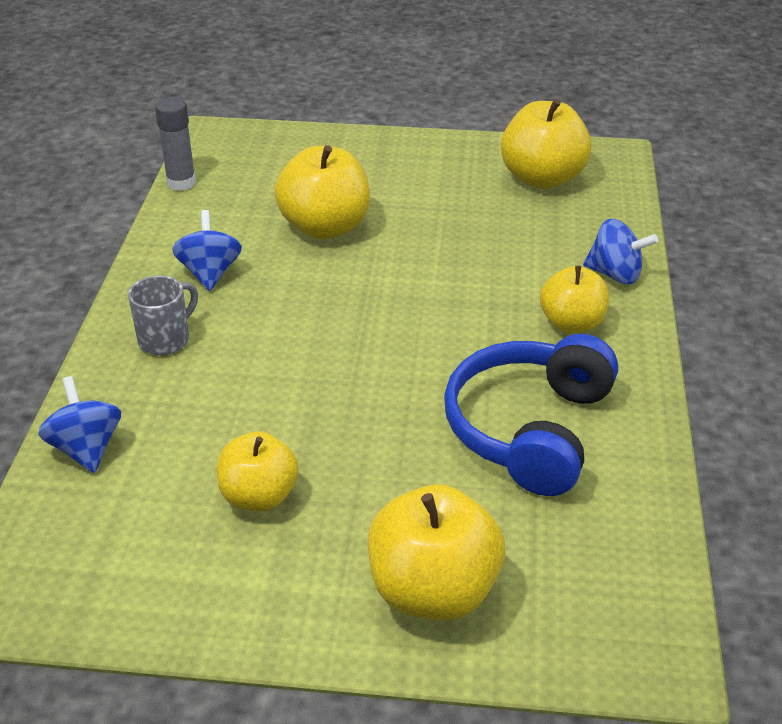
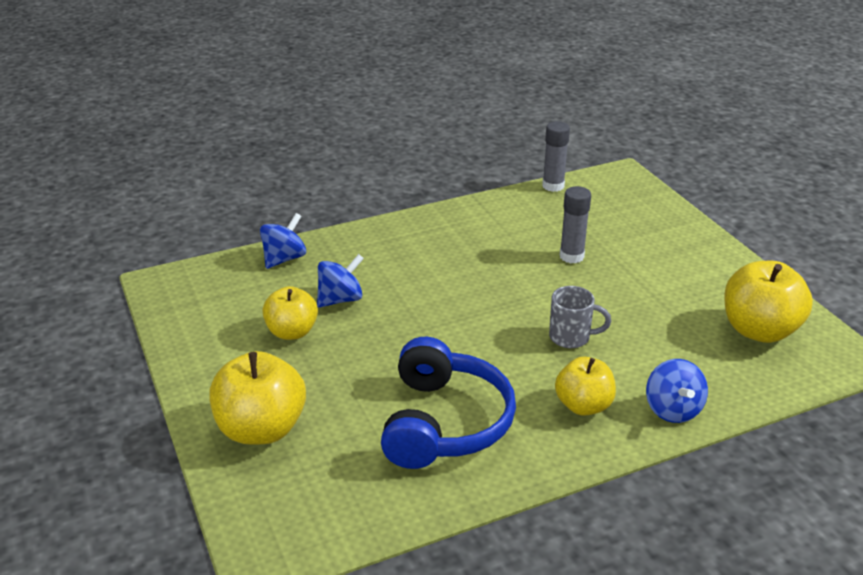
camera: 60 degrees right, 5 degrees down
grey mug [128,275,198,355] -> grey mug moved to [549,286,611,348]
blue spinning top [172,210,242,291] -> blue spinning top moved to [317,254,364,308]
yellow apple [275,145,370,239] -> grey glue stick [560,186,591,263]
blue headphones [444,334,618,496] -> blue headphones turned 105 degrees clockwise [381,337,516,469]

